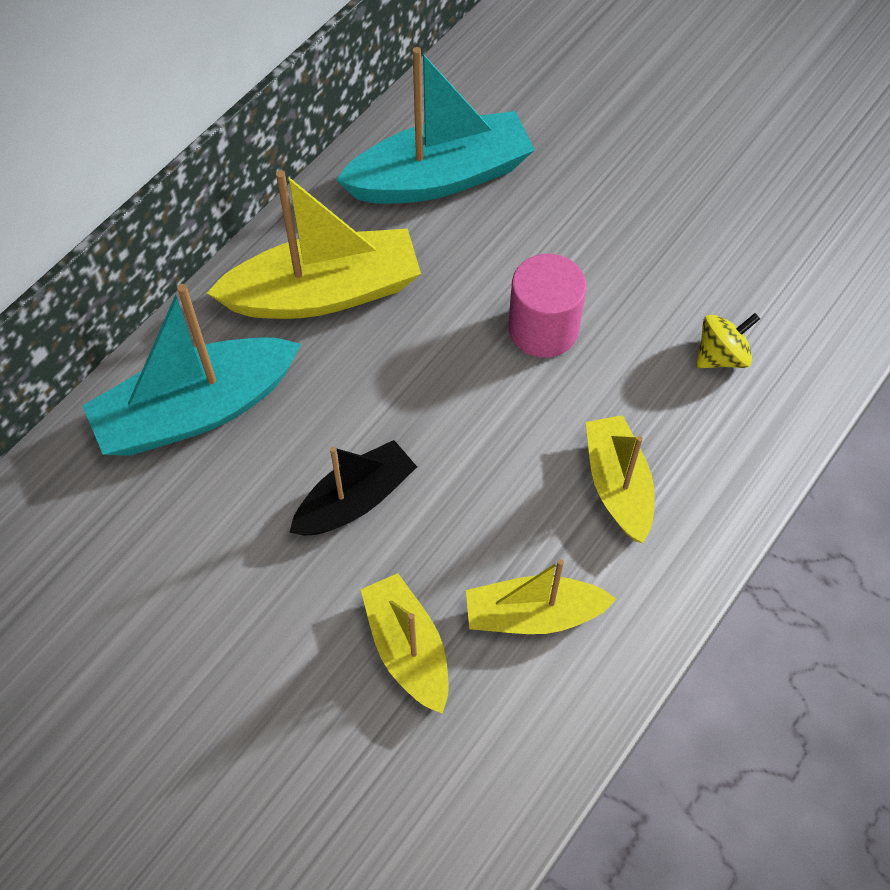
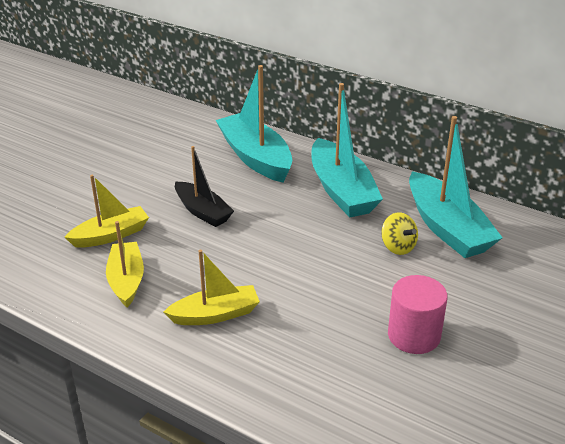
camera: 85 degrees right, 25 degrees down
yellow boat [207,170,421,319] -> turquoise boat [311,83,383,218]
pink cylinder [508,254,587,358] -> pink cylinder moved to [388,275,448,354]
yellow spinning top [696,313,760,368] -> yellow spinning top moved to [381,212,418,255]

